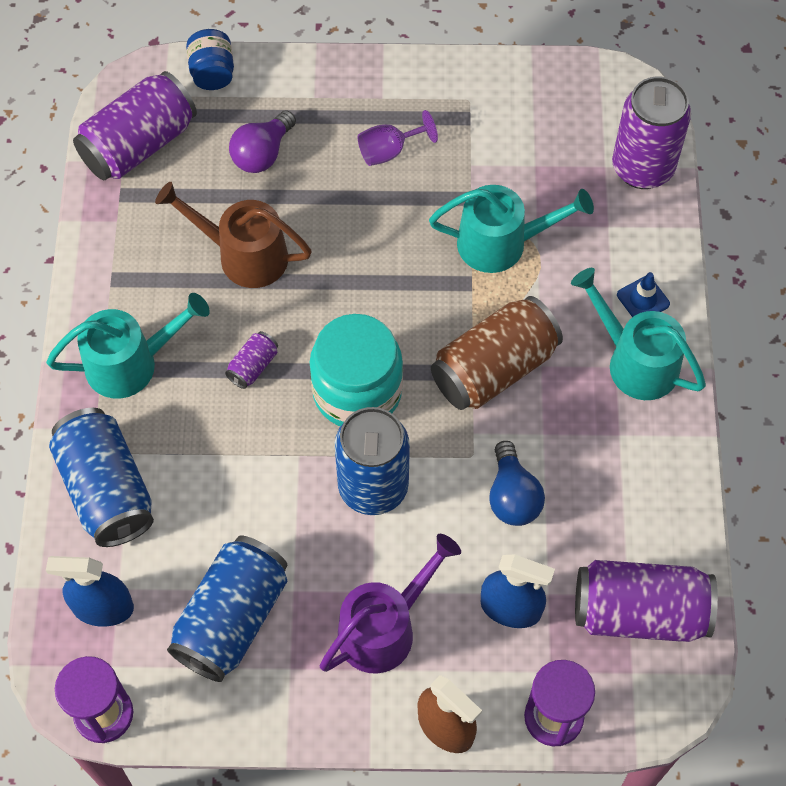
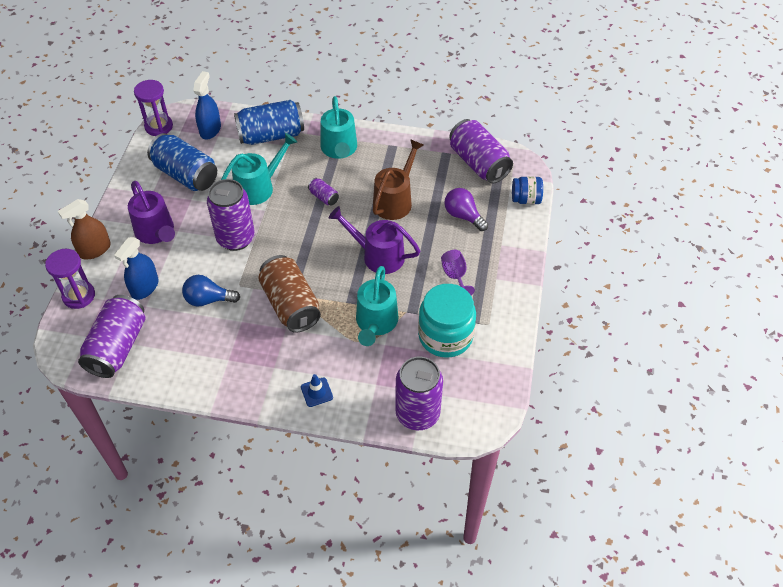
camera: 100 degrees right, 10 degrees down
turquoise jar [310,314,403,427] -> turquoise jar moved to [418,284,476,358]
blue can [335,407,410,515] -> purple can [207,179,255,251]
turquoise watering can [571,268,706,400] -> turquoise watering can moved to [221,133,297,205]
none -> purple watering can [329,206,420,274]

